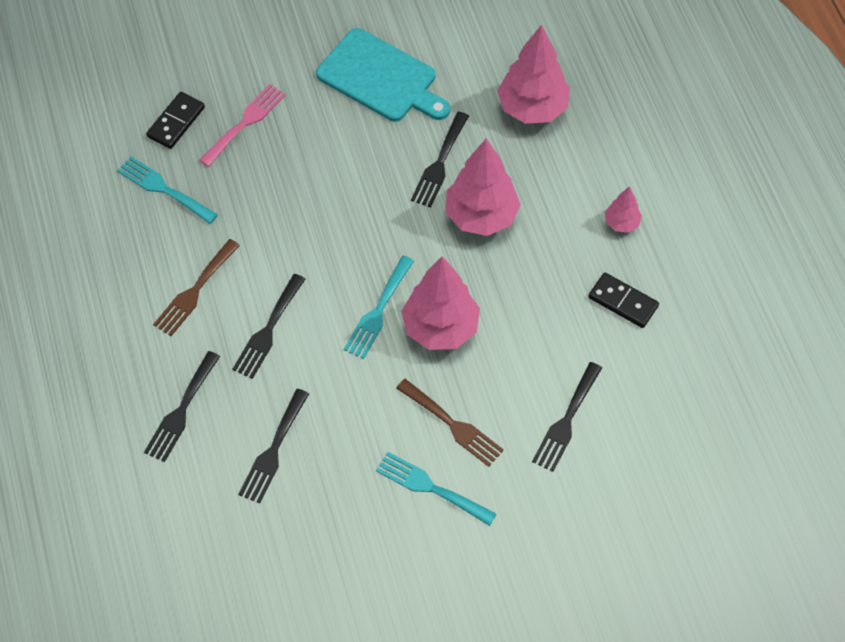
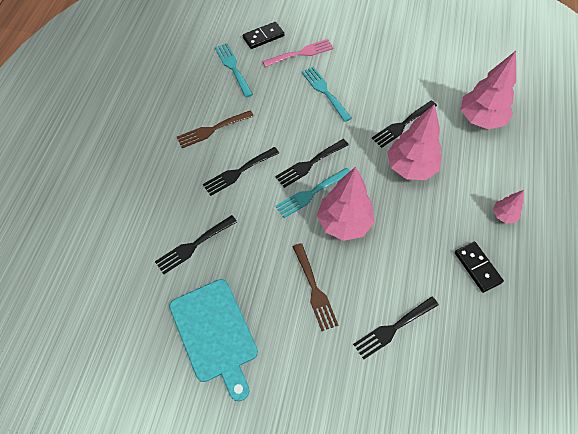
camera: 30 degrees right, 0 degrees up
black fork [144,351,220,462] -> black fork moved to [275,139,349,188]
turquoise cutting board [316,28,450,121] -> turquoise cutting board moved to [169,279,258,401]
turquoise fork [376,452,497,526] -> turquoise fork moved to [302,67,352,122]

